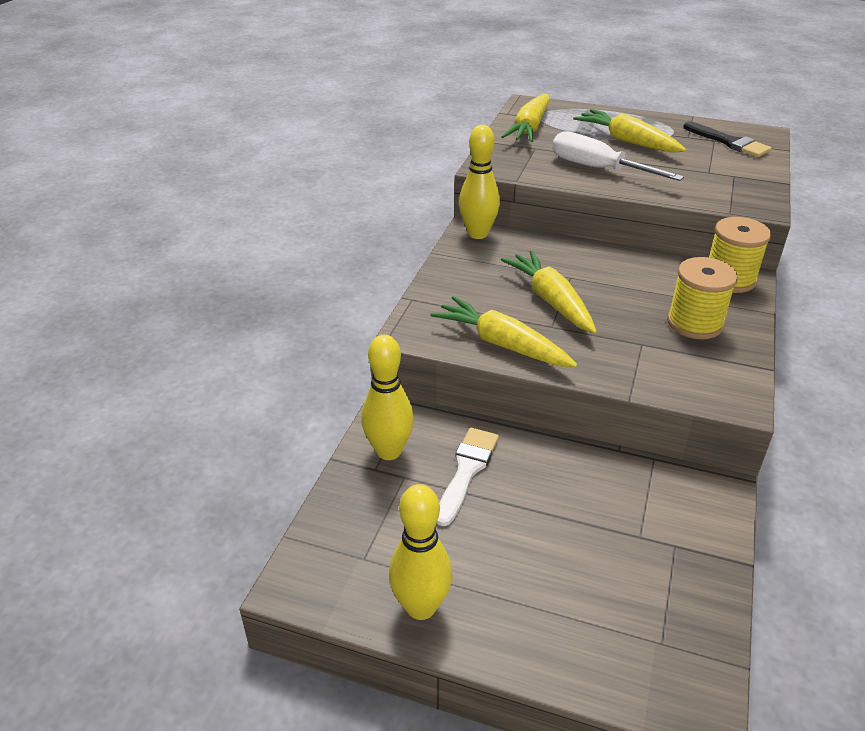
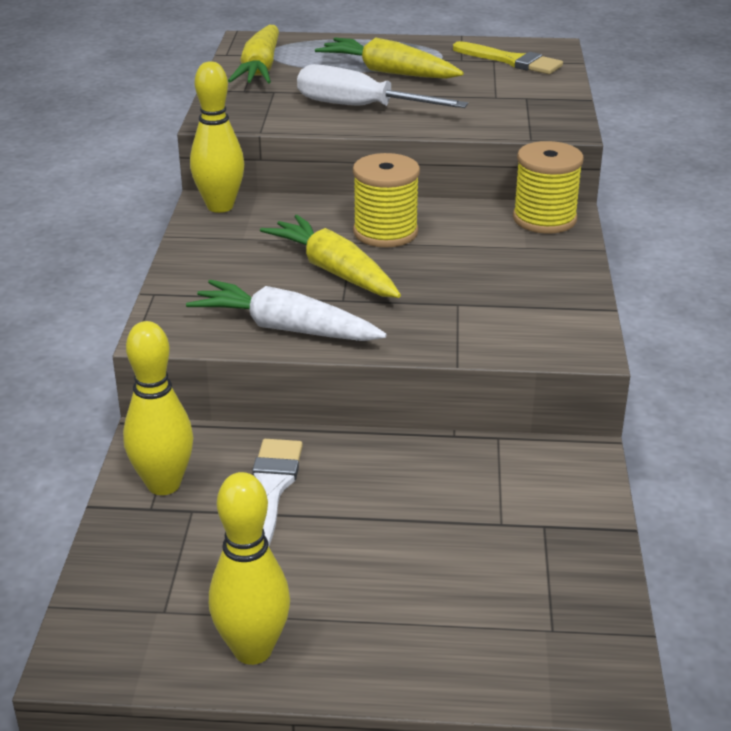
camera: 15 degrees left, 5 degrees down
yellow carrot [430,296,577,367] -> white carrot [186,280,387,341]
yellow spool [667,257,738,339] -> yellow spool moved to [353,153,420,247]
black brush [683,121,772,157] -> yellow brush [453,41,563,74]

